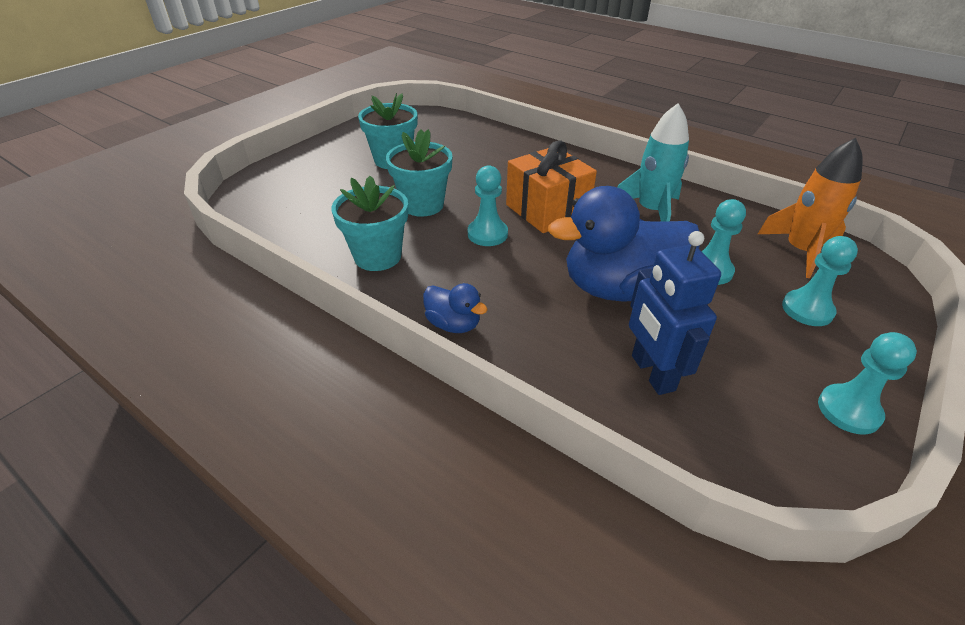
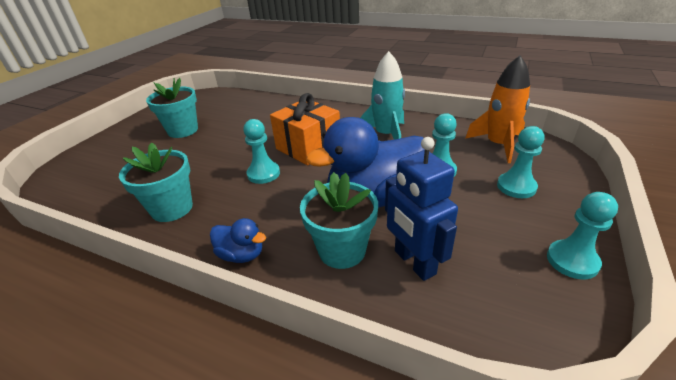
camera: 10 degrees left, 5 degrees down
turquoise flower pot [386,129,453,217] -> turquoise flower pot moved to [300,172,378,269]

